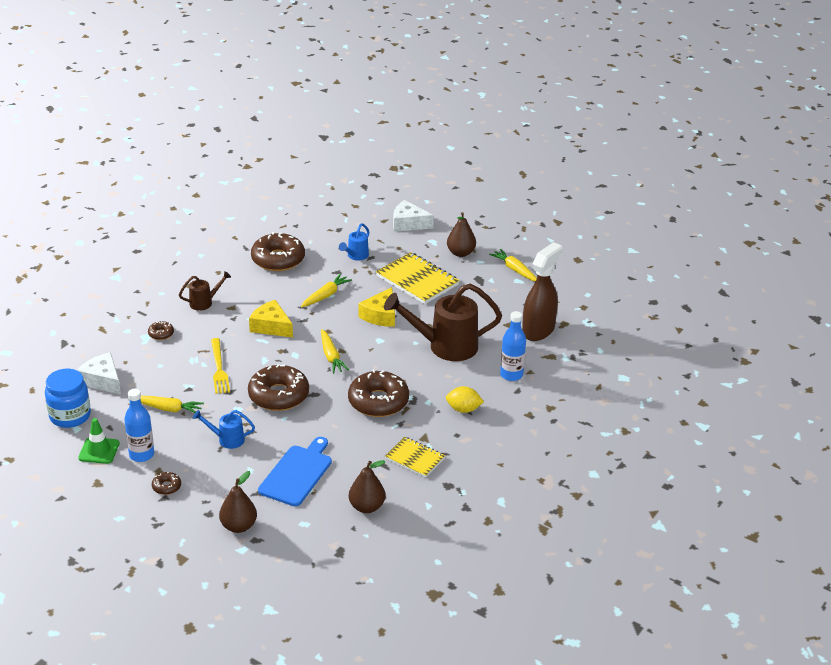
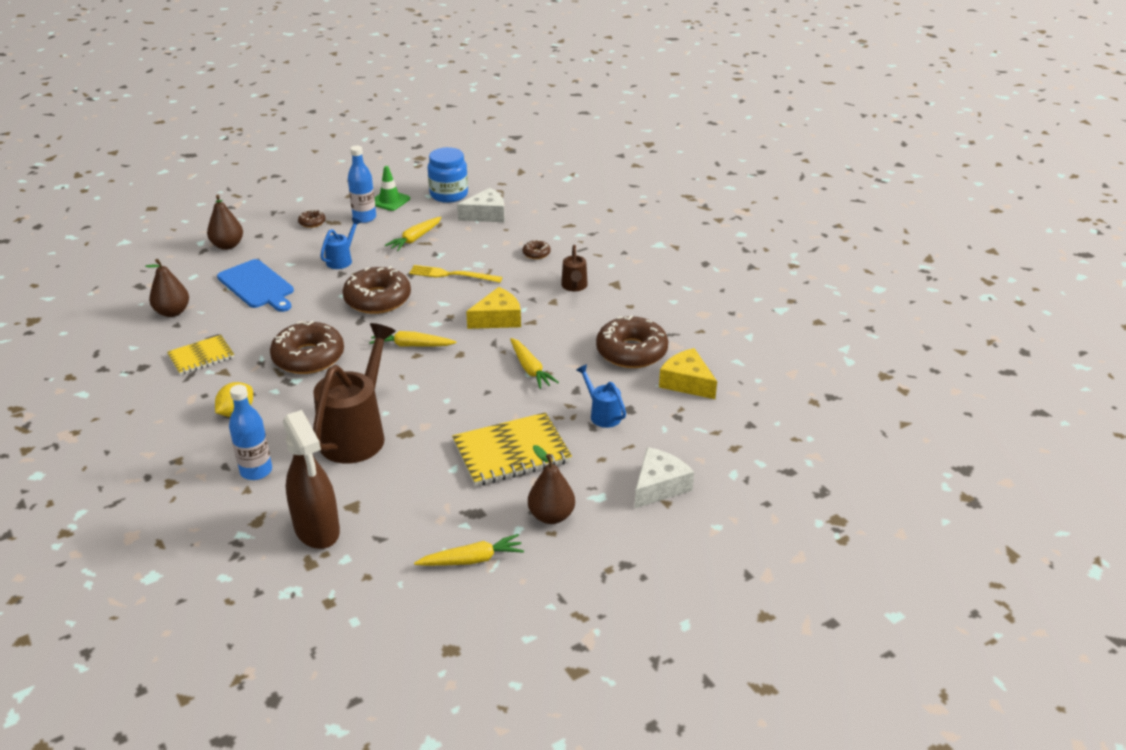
camera: 115 degrees right, 0 degrees up
yellow cheese [359,287,395,327] -> yellow cheese moved to [659,348,717,399]

